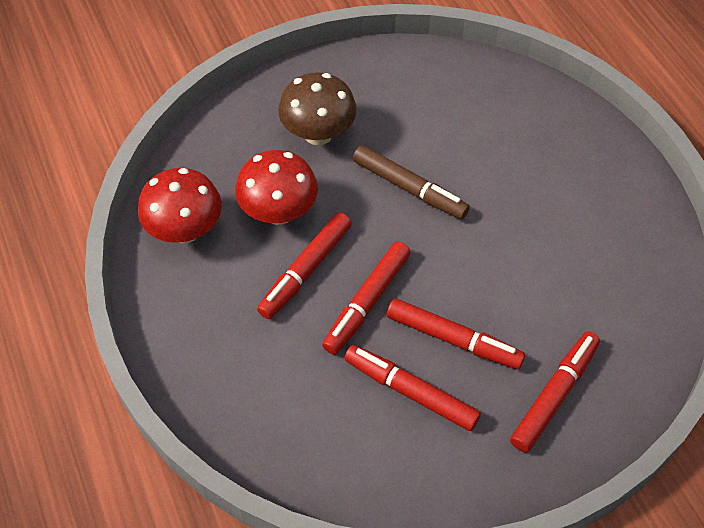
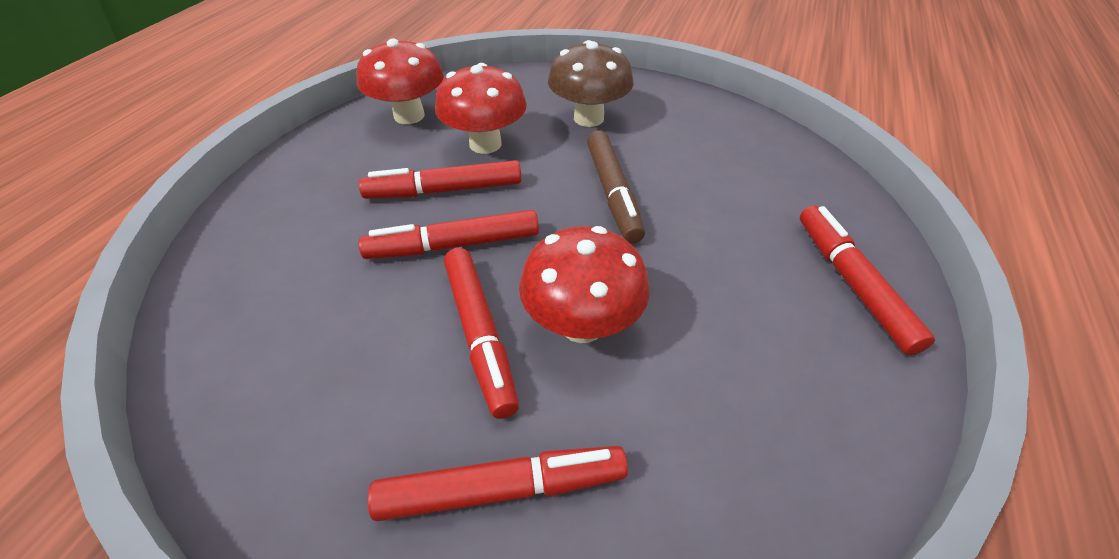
camera: 45 degrees right, 10 degrees down
red marker [344,345,481,431] -> red marker moved to [800,206,935,355]
none -> red mushroom [519,226,650,343]

